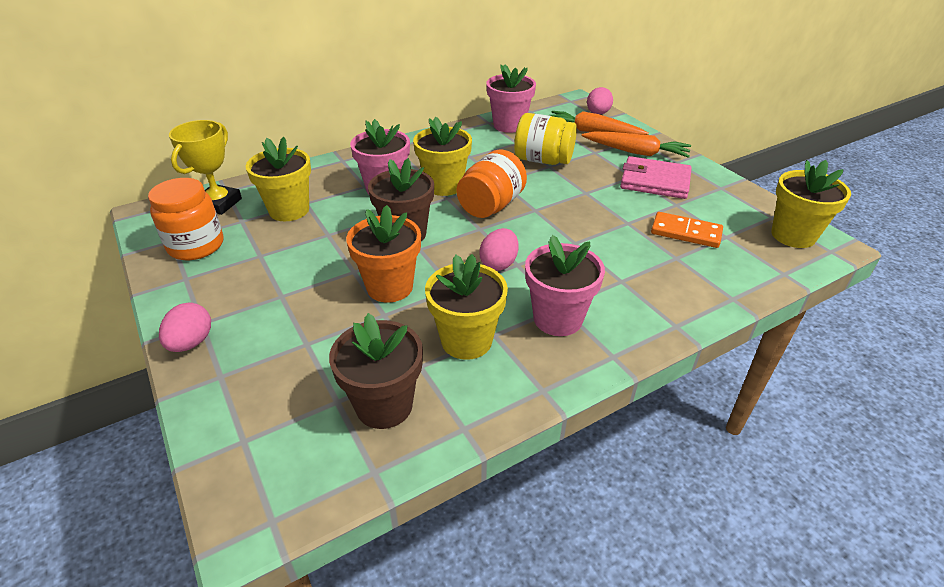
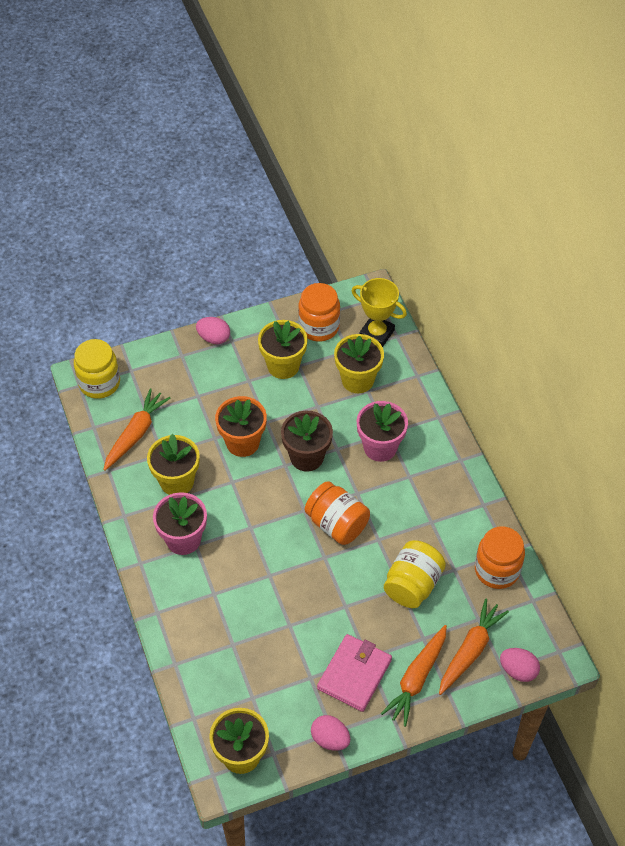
camera: 100 degrees right, 15 degrees up
brown flower pot [329,313,423,429] -> orange carrot [103,388,170,471]
yellow flower pot [413,117,472,196] -> yellow flower pot moved to [258,320,308,379]
pink egg [479,228,518,271] -> pink egg moved to [311,715,350,751]
pink flower pot [486,64,536,133] -> orange jar [475,526,525,589]
orange domino [651,212,723,248] -> none
none -> yellow jar [74,339,120,399]

